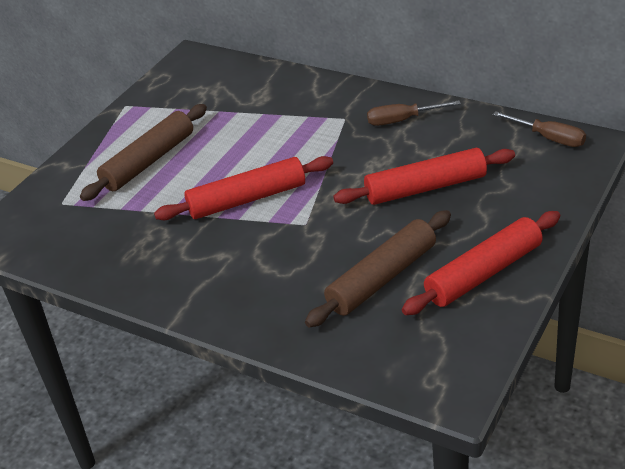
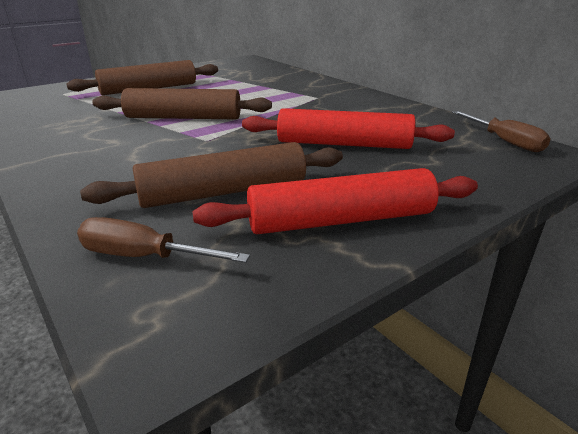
camera: 20 degrees right, 10 degrees down
red rolling pin [154,156,333,220] -> brown rolling pin [92,88,272,119]
brown screwdriver [367,100,461,126] -> brown screwdriver moved to [77,217,250,263]

